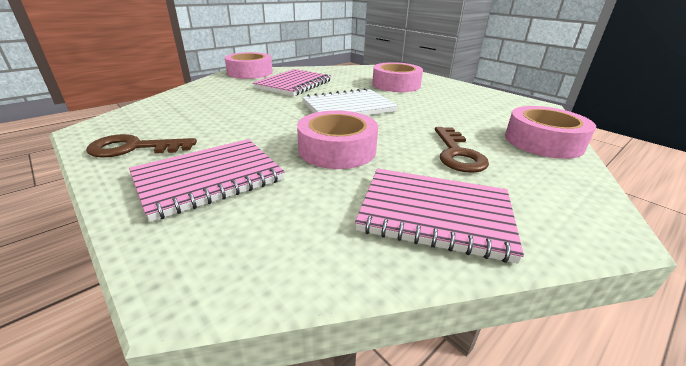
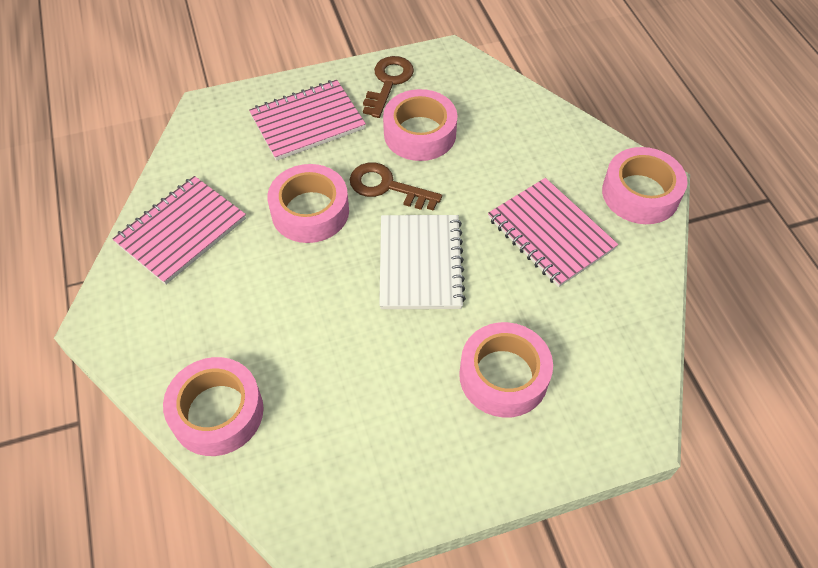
camera: 115 degrees right, 25 degrees up
pink notebook [129,139,285,222] -> pink notebook turned 75 degrees clockwise [249,80,366,161]
brown key [435,127,489,173] -> brown key moved to [350,162,442,211]
none -> pink tape [383,89,457,161]

